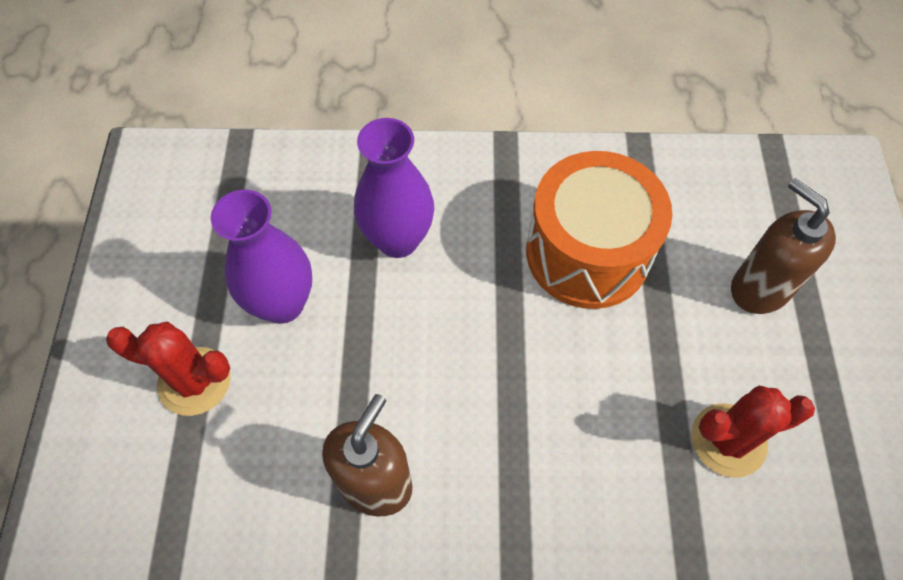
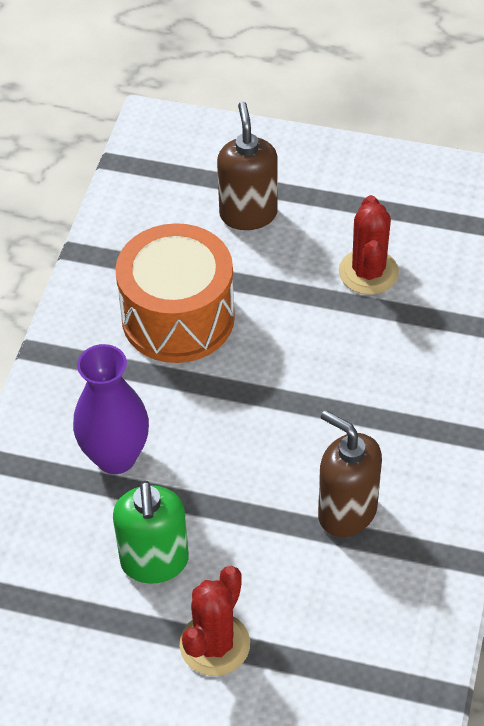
camera: 75 degrees left, 10 degrees down
purple vase [211,190,312,324] -> green soap dispenser [113,481,189,583]
brown soap dispenser [731,178,836,314] -> brown soap dispenser turned 105 degrees clockwise [217,102,278,230]

